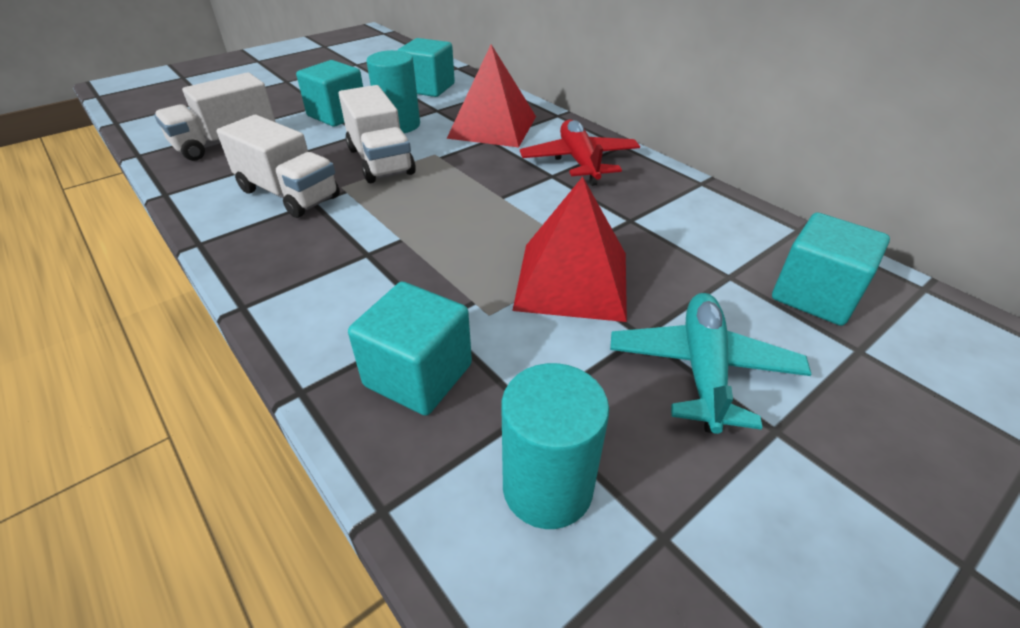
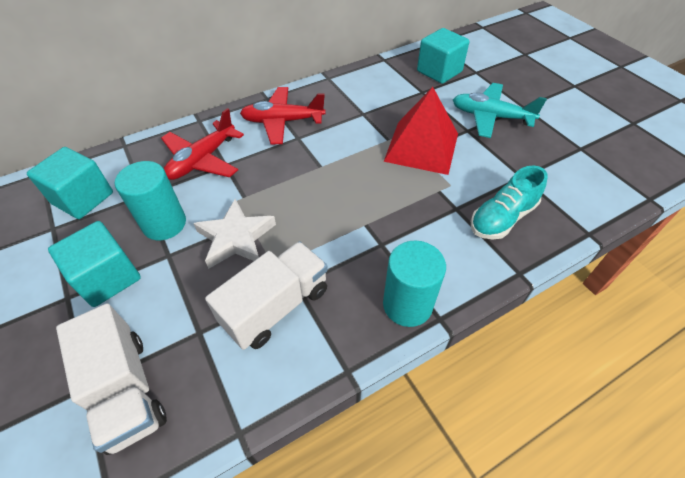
camera: 80 degrees left, 10 degrees up
white truck [338,85,416,183] -> white star [193,199,276,269]
turquoise cube [348,282,472,416] -> turquoise shoe [471,166,547,239]
red pyramid [447,44,536,147] -> red plane [161,108,244,180]
turquoise cylinder [502,363,609,529] -> turquoise cylinder moved to [383,240,446,327]

